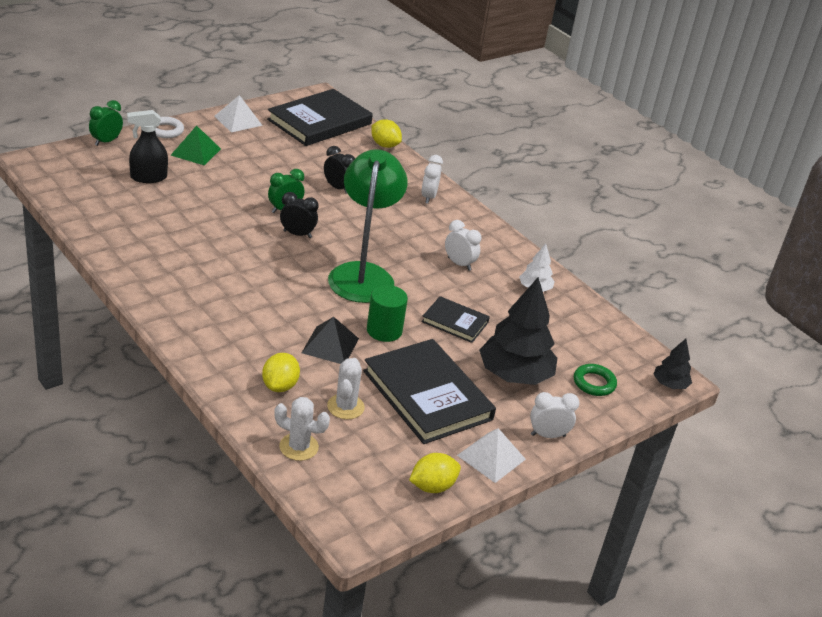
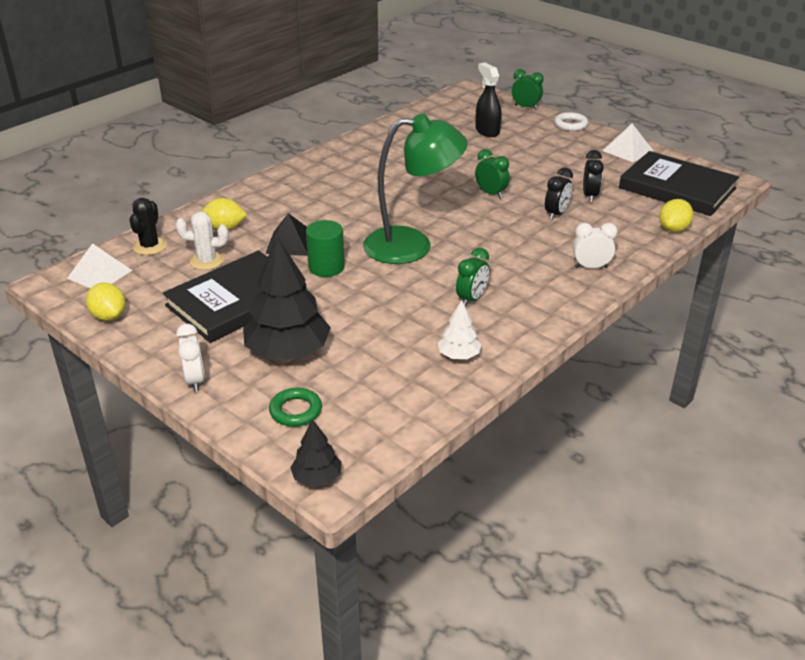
camera: 85 degrees right, 0 degrees up
green pyramid [171,125,221,166] -> none
white cactus [274,397,330,461] -> black cactus [130,198,167,255]
black clock [280,192,318,238] -> black clock moved to [583,150,604,202]
black book [422,296,490,343] -> none
white clock [445,220,481,271] -> green clock [456,248,489,307]
white pyramid [457,428,526,483] -> white pyramid moved to [67,243,132,288]

